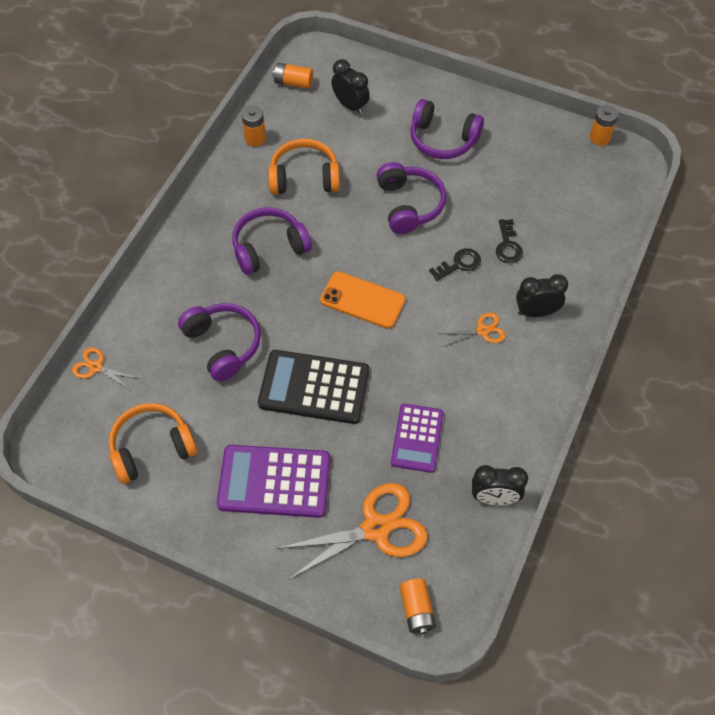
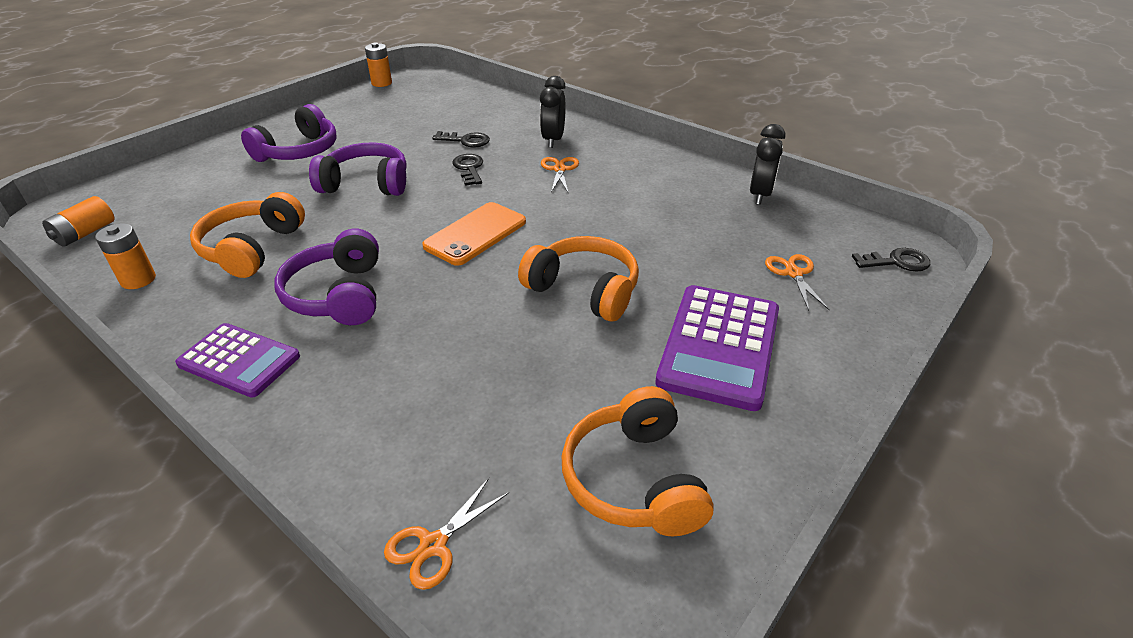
camera: 75 degrees left, 20 degrees down
purple headphones [178,303,261,382] -> none
black calculator [258,350,369,424] -> orange headphones [518,236,639,321]
orange scissors [276,483,428,580] -> orange scissors [765,254,830,311], size x0.50
black clock [331,59,370,115] -> none
purple calculator [391,404,444,473] -> purple calculator moved to [175,323,300,398]
orange battery [400,578,436,634] -> black key [852,248,930,272]

